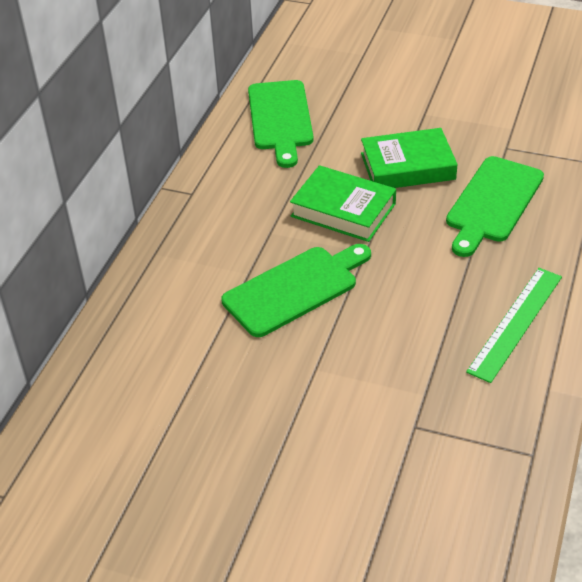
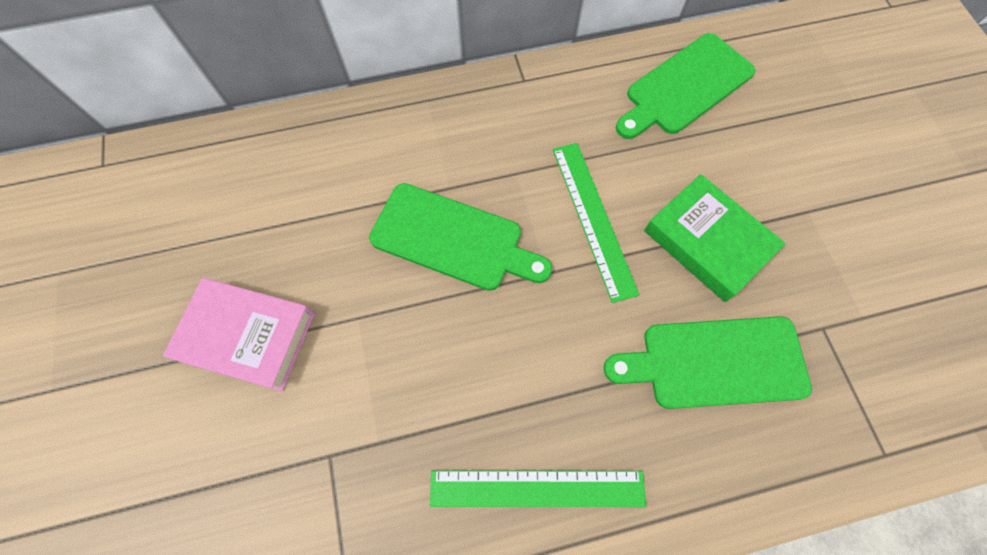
camera: 55 degrees right, 25 degrees up
green book [290,165,396,242] -> green ruler [553,143,640,303]
none -> pink book [163,278,314,391]

